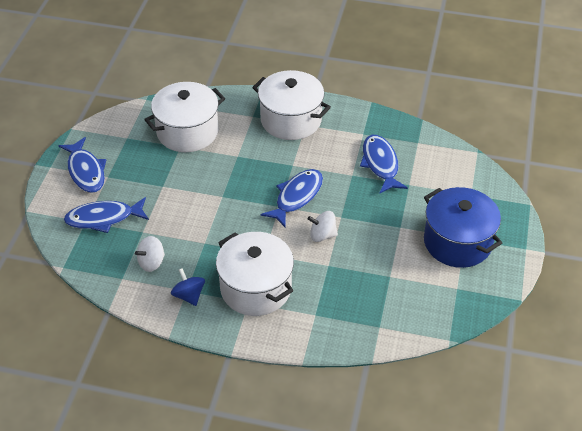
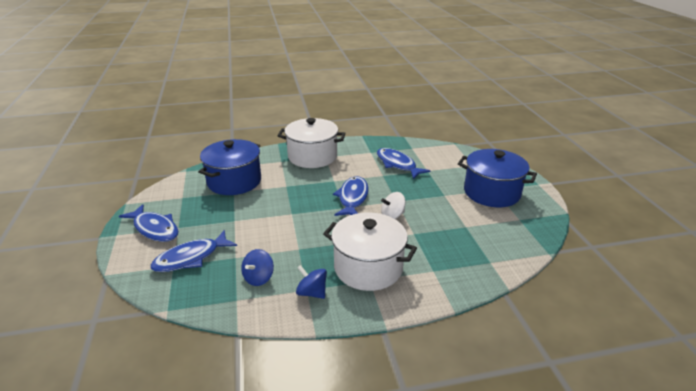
camera: 25 degrees left, 15 degrees down
white spinning top [135,236,165,272] -> blue spinning top [241,249,274,286]
white pot [144,82,225,152] -> blue pot [199,139,261,195]

